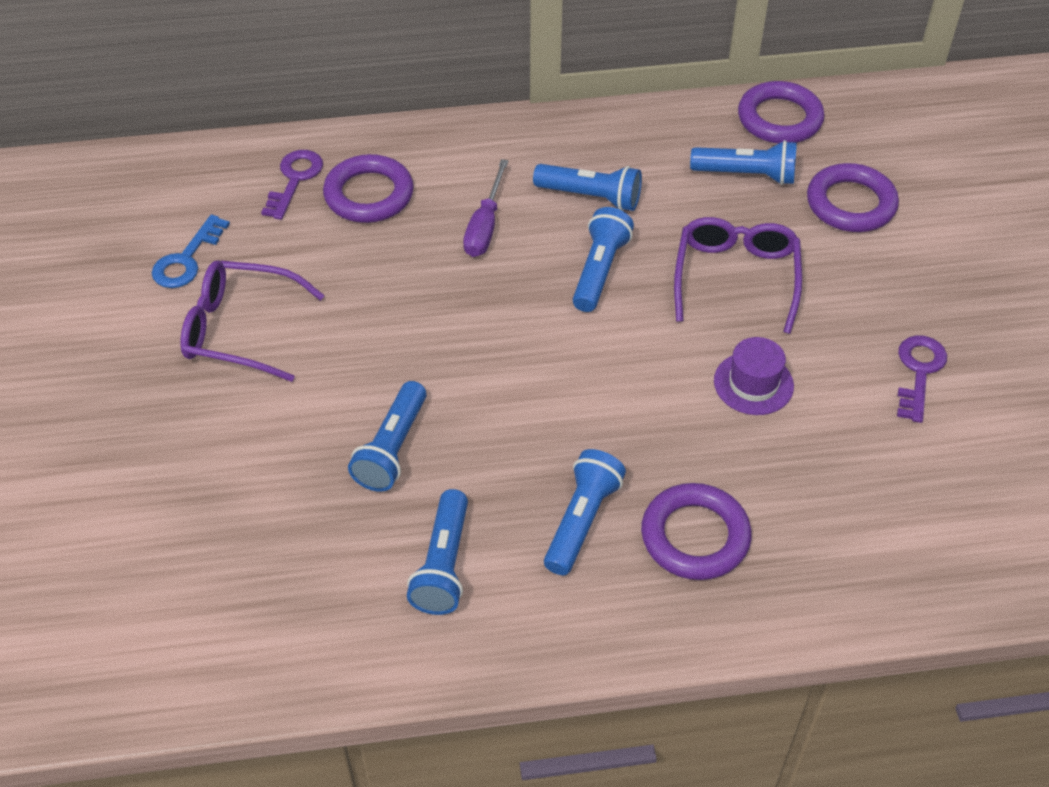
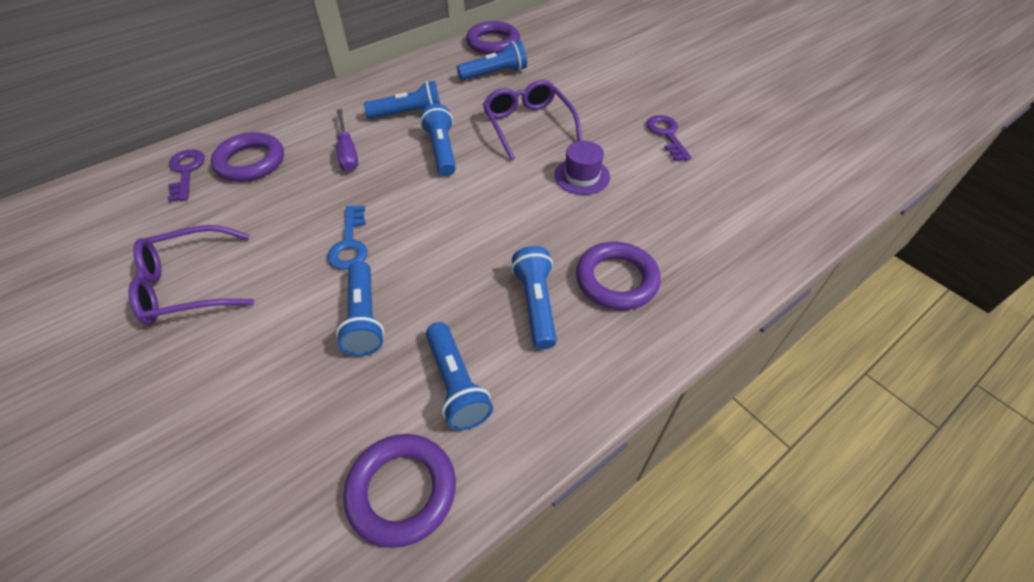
camera: 30 degrees left, 0 degrees up
blue key [152,215,230,288] -> blue key moved to [327,205,367,270]
purple ring [807,163,899,232] -> purple ring moved to [343,434,456,548]

